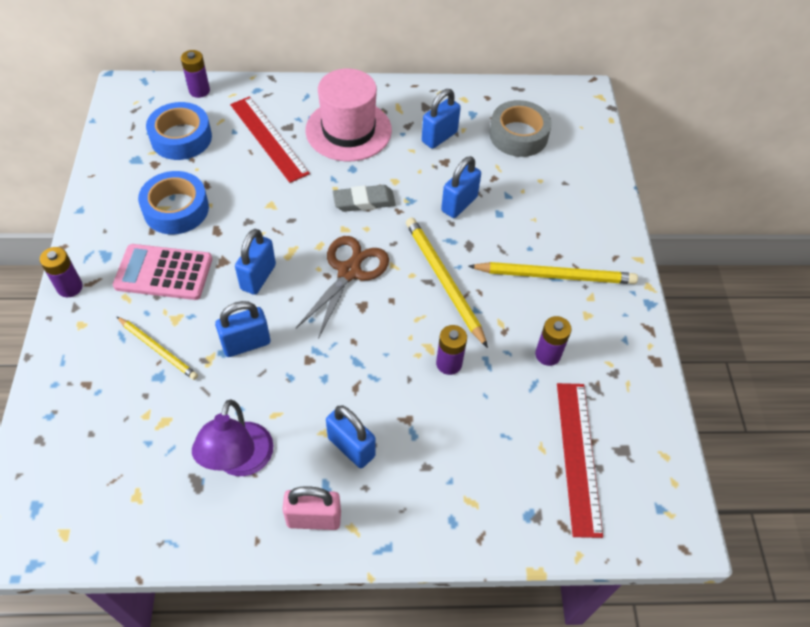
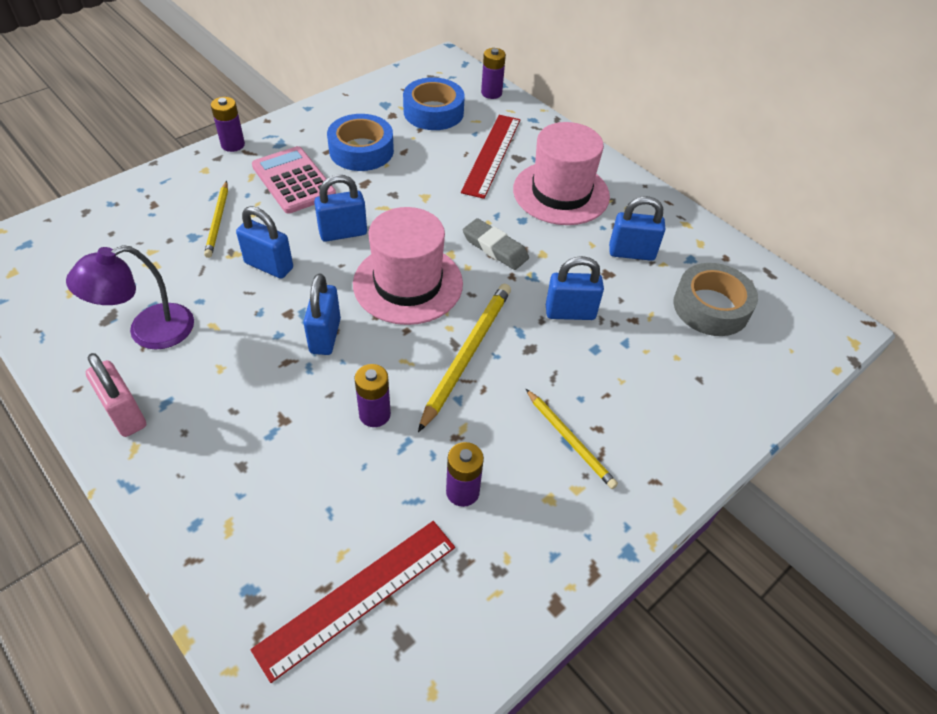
camera: 50 degrees right, 5 degrees down
brown scissors [296,236,389,339] -> pink hat [353,207,463,325]
blue padlock [326,405,376,468] -> blue padlock moved to [303,274,341,355]
yellow pencil [468,262,638,284] -> yellow pencil [526,389,618,489], size x0.62

